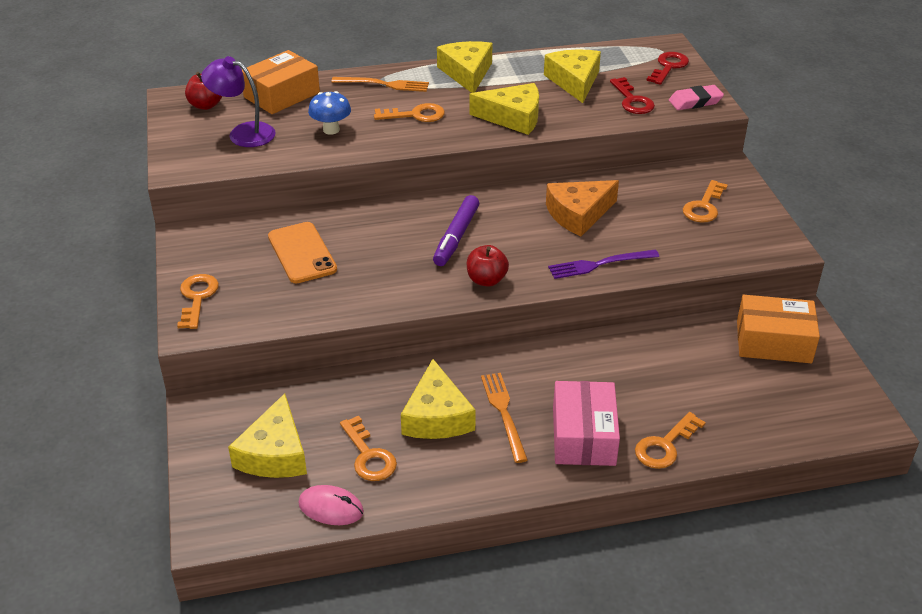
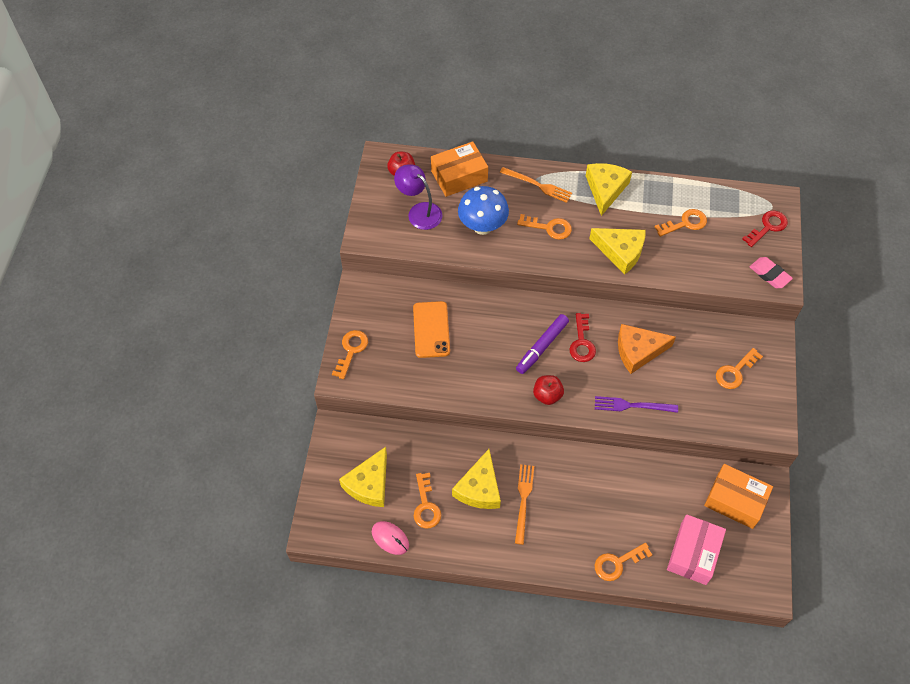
camera: 20 degrees right, 20 degrees up
blue mushroom [308,91,351,135] -> blue mushroom [458,186,509,235], size x1.57
yellow cheese [544,49,601,103] -> orange key [655,209,707,237]
pink box [553,381,620,466] -> pink box moved to [667,514,726,585]
red key [610,77,655,114] -> red key moved to [570,313,596,362]
pink eraser [669,85,724,110] -> pink eraser turned 45 degrees clockwise [750,257,793,288]

